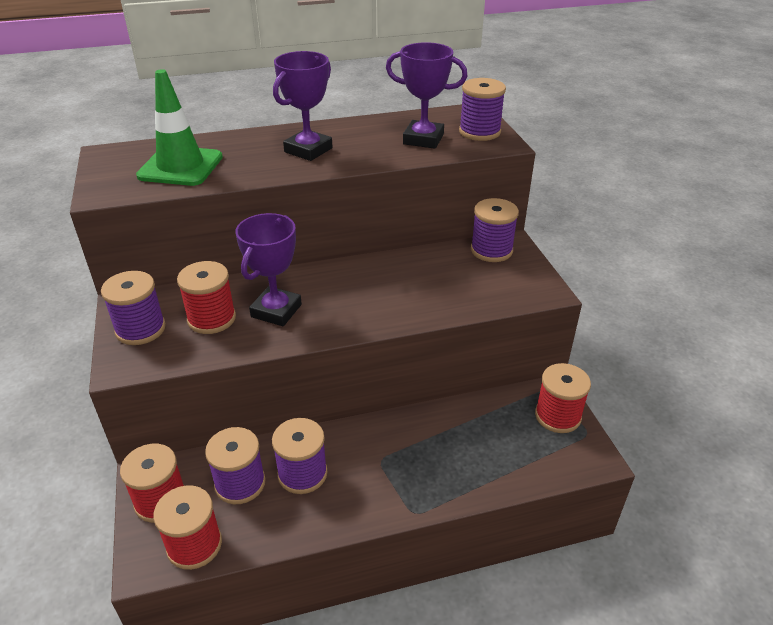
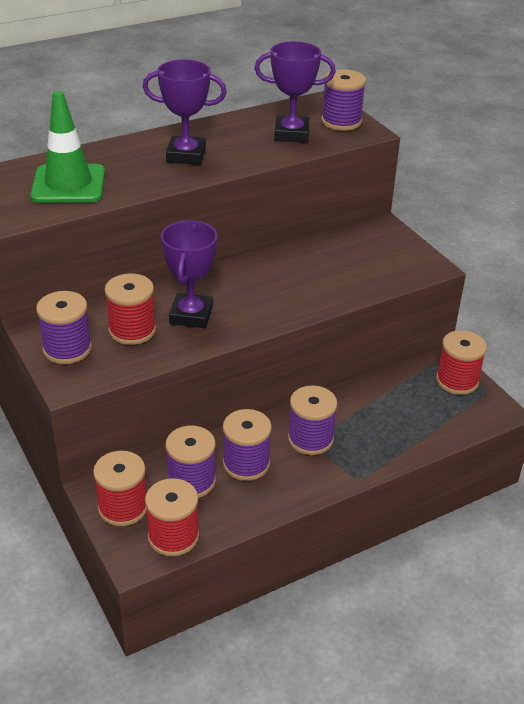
camera: 15 degrees left, 0 degrees up
purple trophy [273,51,333,161] -> purple trophy turned 75 degrees clockwise [143,59,227,165]
purple spool [471,198,519,262] -> purple spool moved to [288,385,337,455]

